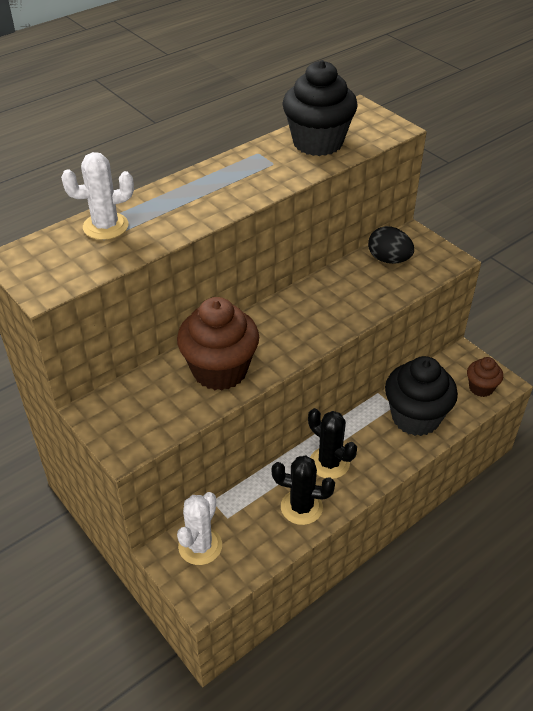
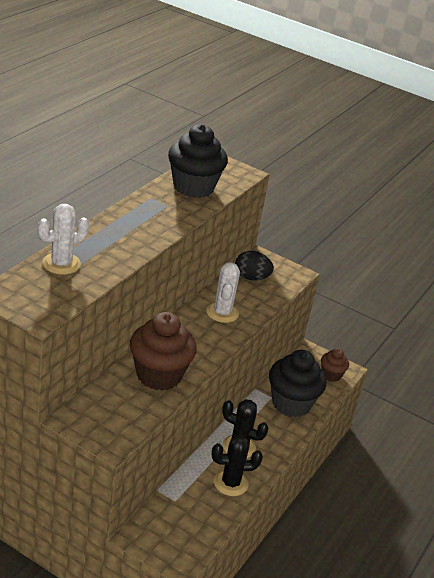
camera: 25 degrees left, 10 degrees down
white cactus [177,492,222,565] -> white cactus moved to [206,262,240,323]

